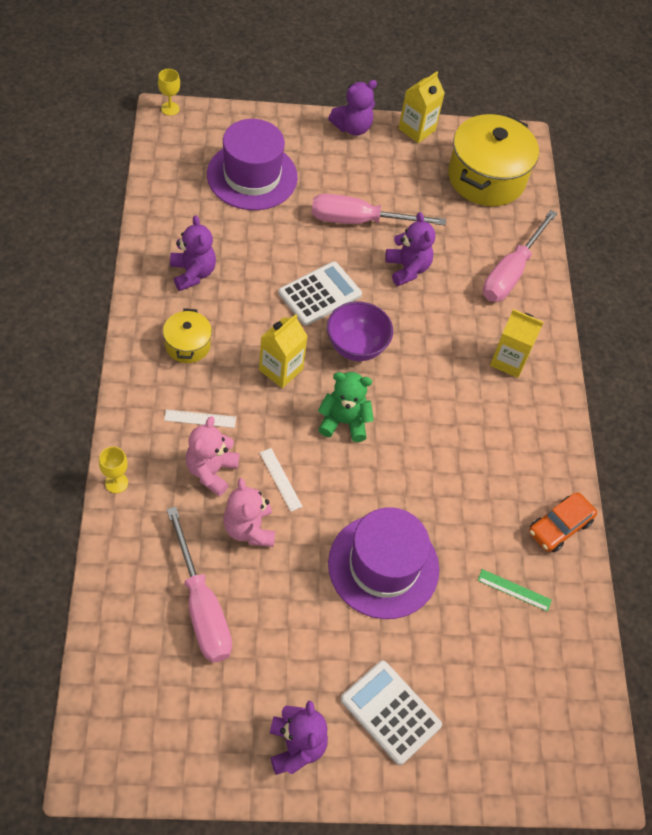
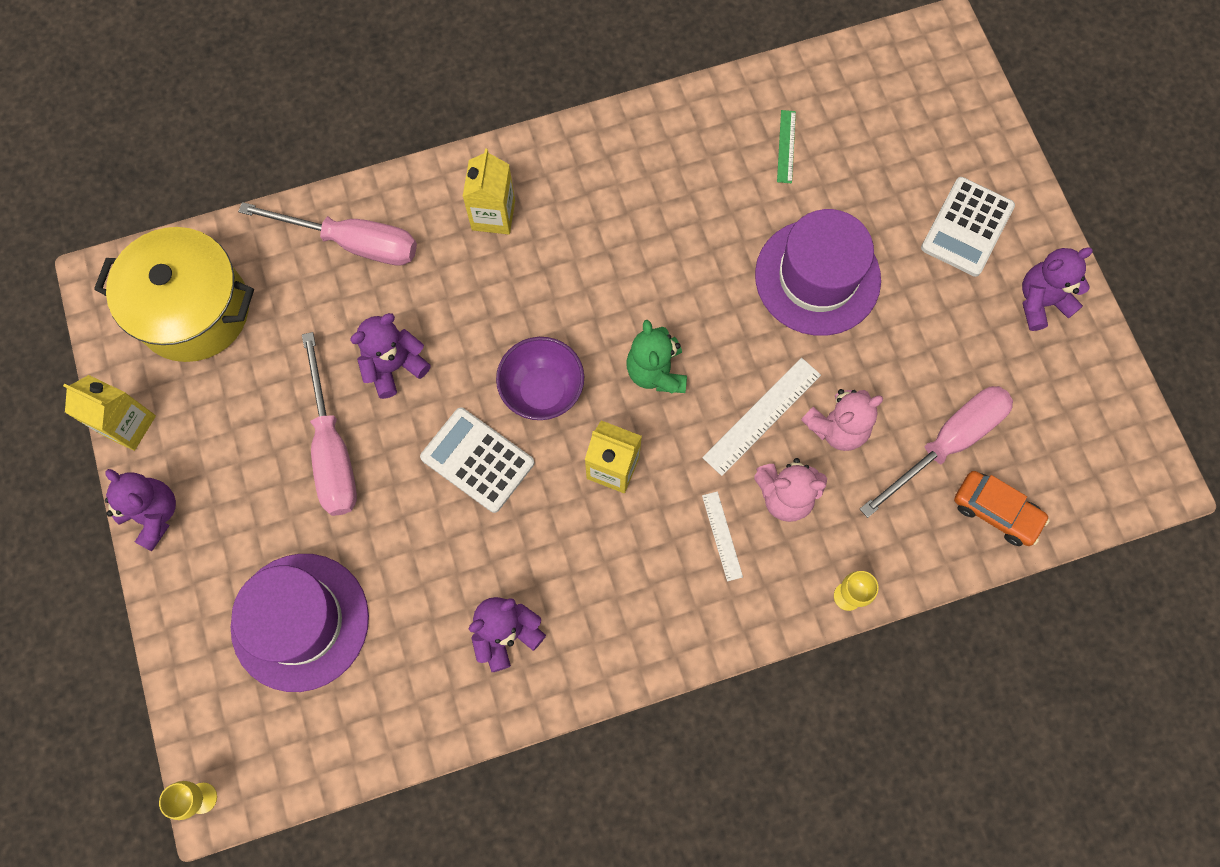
camera: 100 degrees left, 15 degrees up
yellow pot [163,308,212,363] -> none
white ruler [260,448,303,511] -> white ruler [702,358,821,476], size x1.69
orange car [529,492,597,553] -> orange car moved to [954,471,1050,546]

